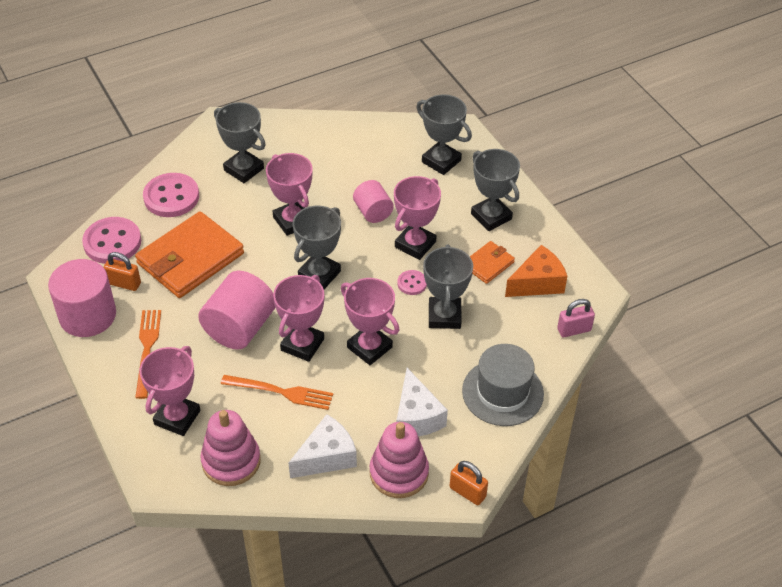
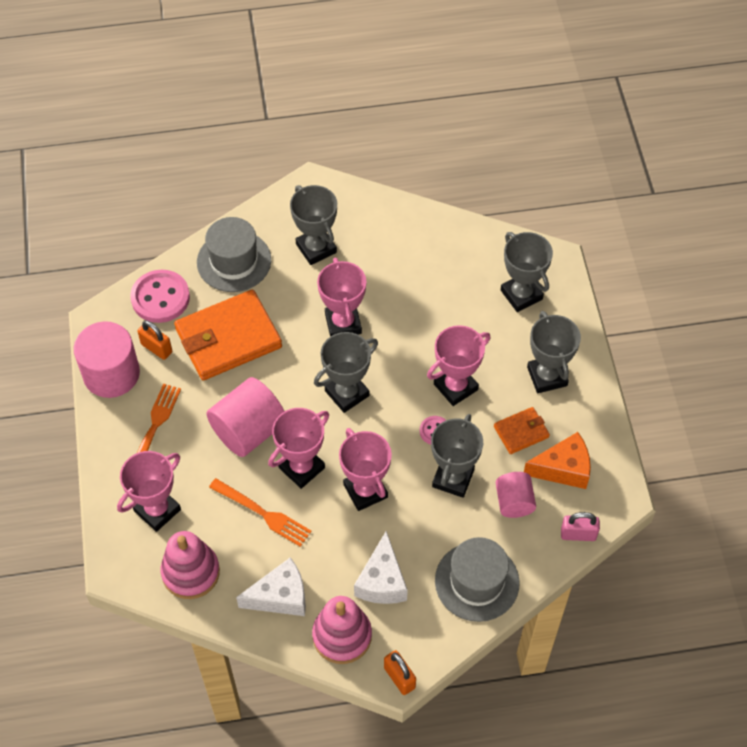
camera: 20 degrees right, 10 degrees up
pink button [143,173,199,217] -> grey hat [197,217,271,292]
pink cylinder [353,180,394,223] -> pink cylinder moved to [496,472,536,518]

